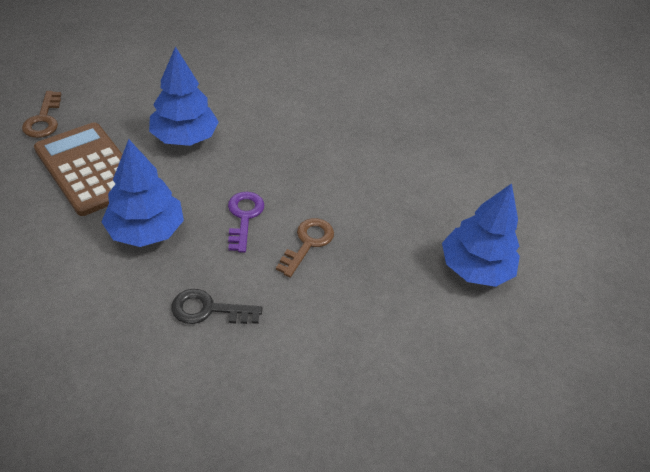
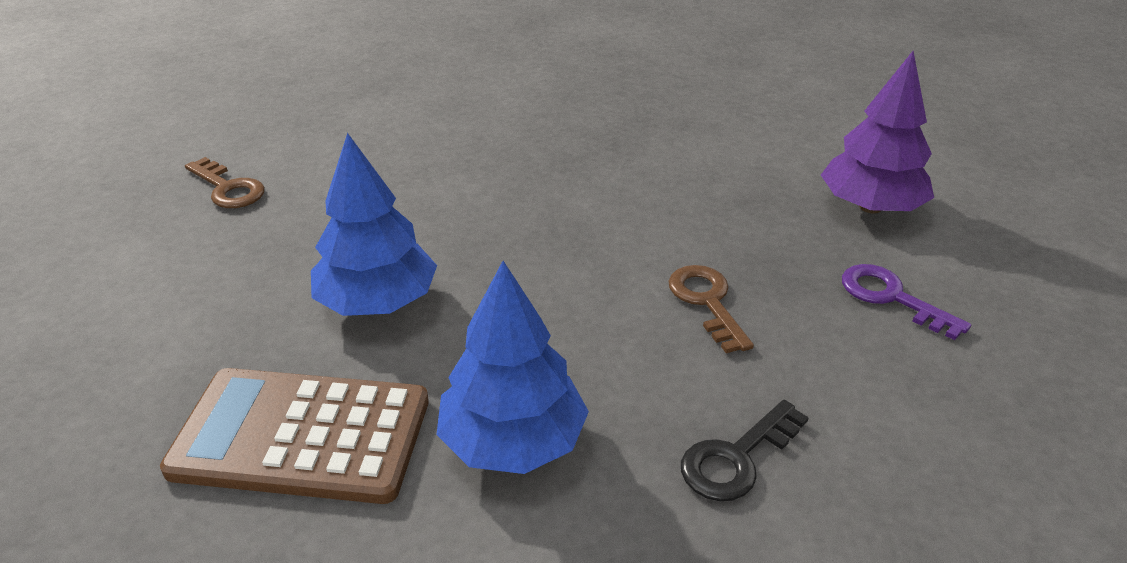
camera: 40 degrees left, 10 degrees down
brown key [22,91,61,138] -> brown key moved to [185,157,265,208]
purple key [228,192,264,253] -> purple key moved to [842,264,971,340]
blue tree [442,183,520,287] -> purple tree [821,51,934,213]

